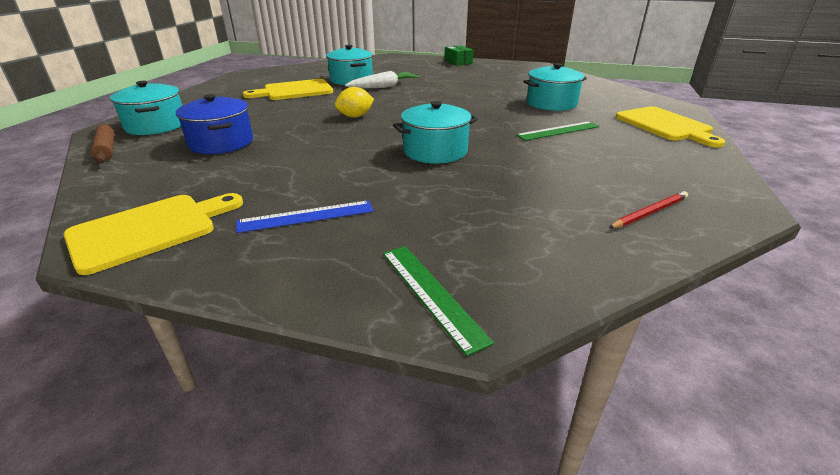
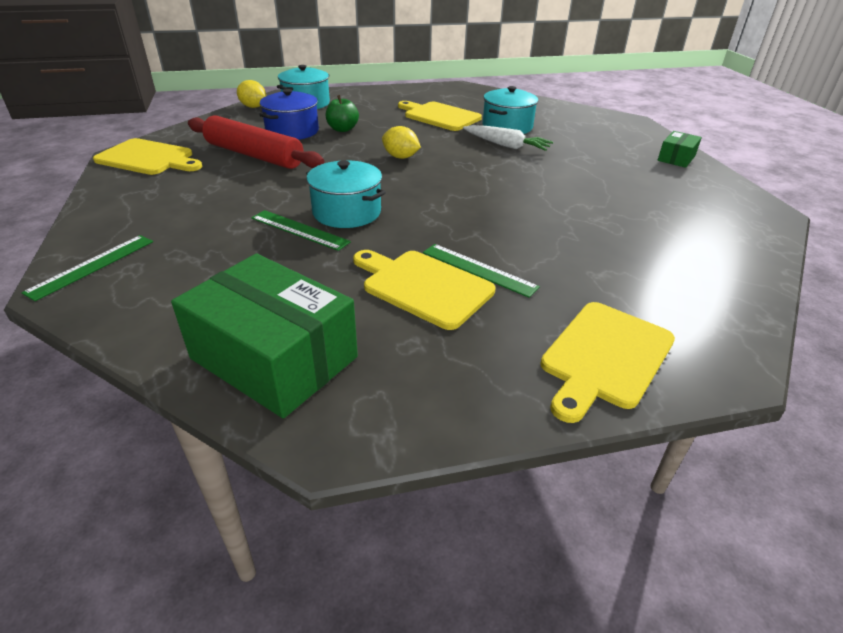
camera: 60 degrees right, 5 degrees up
brown rolling pin [91,124,115,163] -> yellow lemon [237,80,266,108]
blue ruler [236,200,374,233] -> none
turquoise pot [523,63,587,111] -> none
red pencil [609,191,688,228] -> green box [171,253,358,418]
none -> red rolling pin [188,115,325,169]
none -> green ruler [251,210,351,251]
none -> green apple [326,95,359,132]
none -> yellow cutting board [353,250,496,330]

